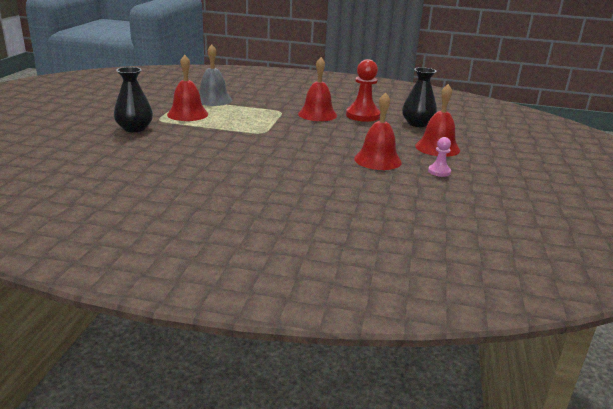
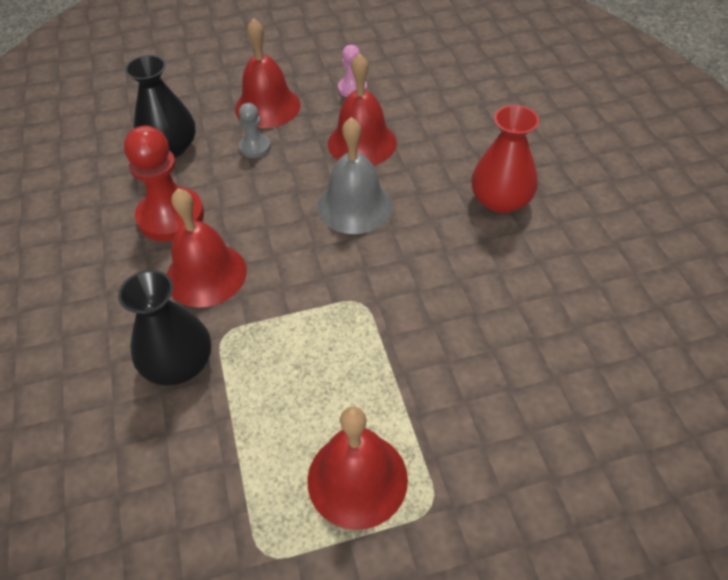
camera: 115 degrees left, 25 degrees up
black vase [114,67,153,132] -> black vase moved to [118,270,211,386]
grey bell [199,44,232,106] -> grey bell moved to [318,117,393,234]
none -> grey pawn [239,103,271,158]
none -> red vase [471,105,539,213]

